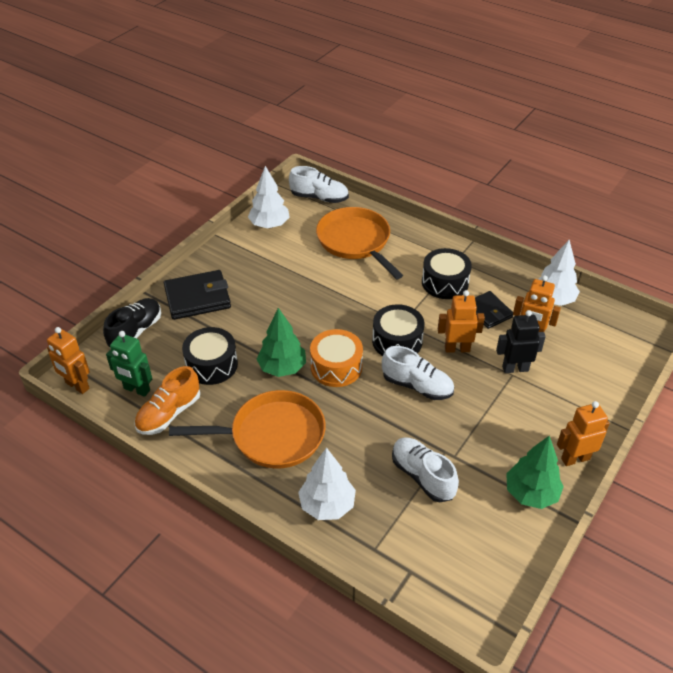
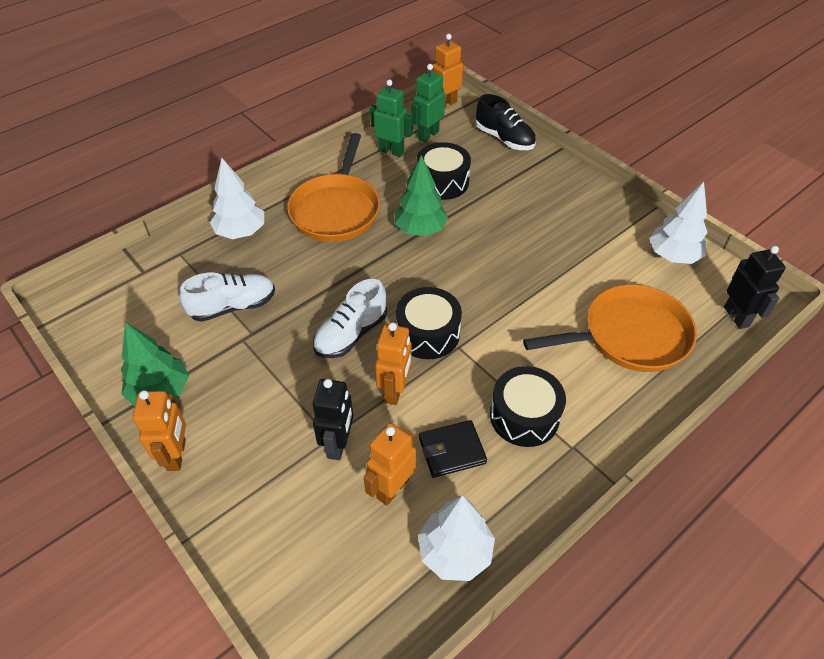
camera: 105 degrees right, 5 degrees up
orange shoe [134,366,200,435] -> green robot [370,79,413,157]
black wallet [164,270,231,320] -> none
white shoe [289,166,349,203] -> black robot [724,246,786,329]
orange drum [310,329,363,387] -> none

